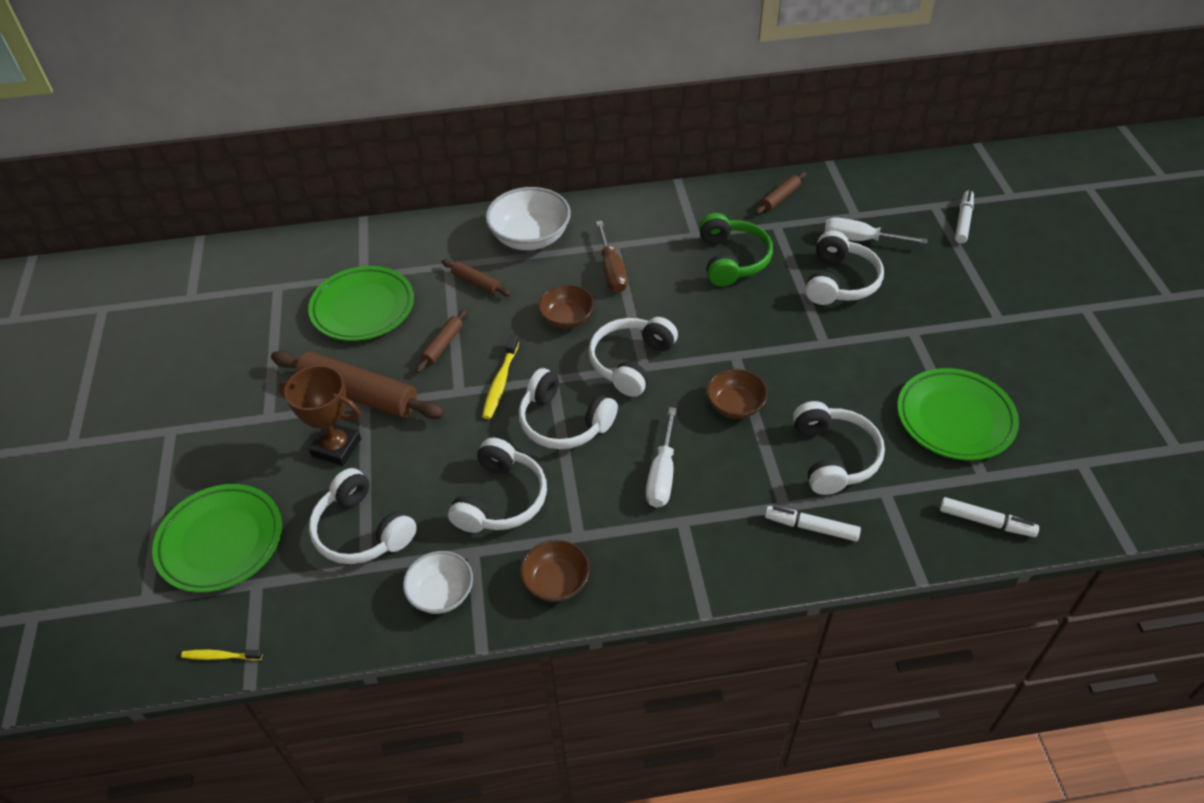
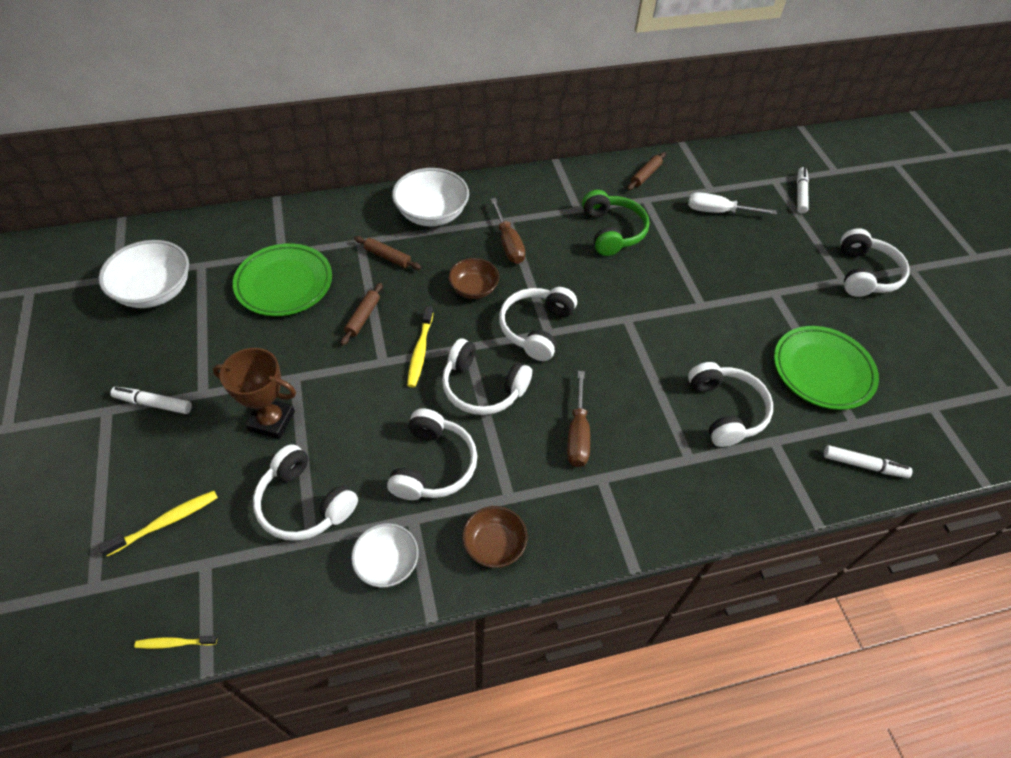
camera: 10 degrees left, 5 degrees up
green plate [152,484,282,593] -> yellow toothbrush [99,491,218,556]
brown rolling pin [271,351,445,419] -> none
white screwdriver [646,407,677,508] -> brown screwdriver [567,371,590,467]
brown bowl [707,369,768,419] -> none
white marker [765,506,861,541] -> white marker moved to [110,387,192,414]
white headphones [805,230,884,305] -> white headphones moved to [841,228,910,297]
none -> white bowl [99,240,189,308]

